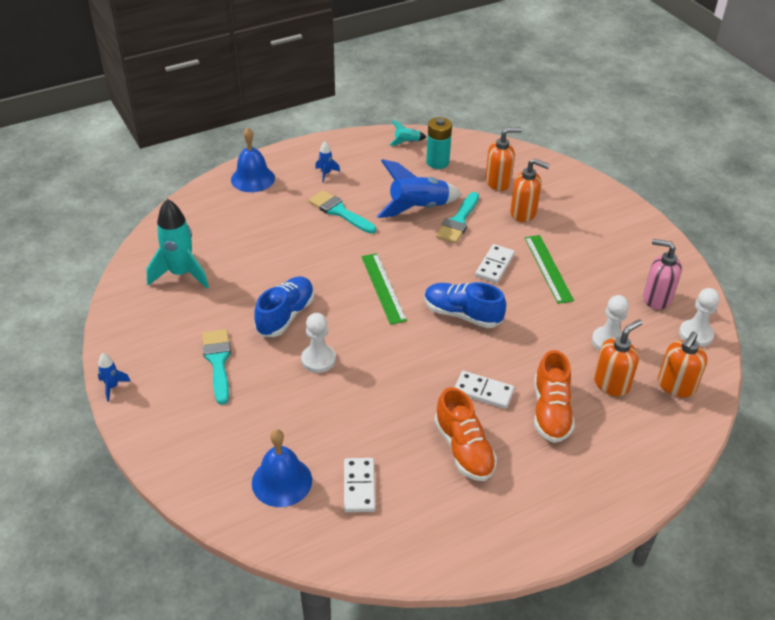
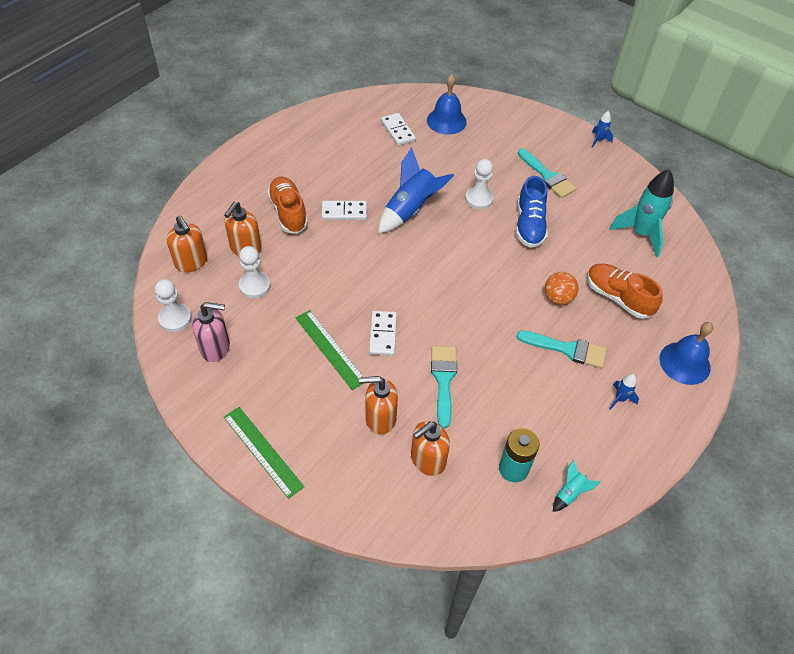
camera: 155 degrees right, 10 degrees up
green ruler [361,253,407,325] -> green ruler moved to [224,407,304,499]
blue rocket [377,159,462,218] -> blue rocket moved to [378,147,454,234]
blue shoe [424,282,506,328] -> none
orange shoe [434,387,497,481] -> orange shoe moved to [587,263,663,319]
orange soap dispenser [658,331,707,397] -> orange soap dispenser turned 135 degrees clockwise [167,216,207,272]
none -> orange ball [545,272,579,305]

